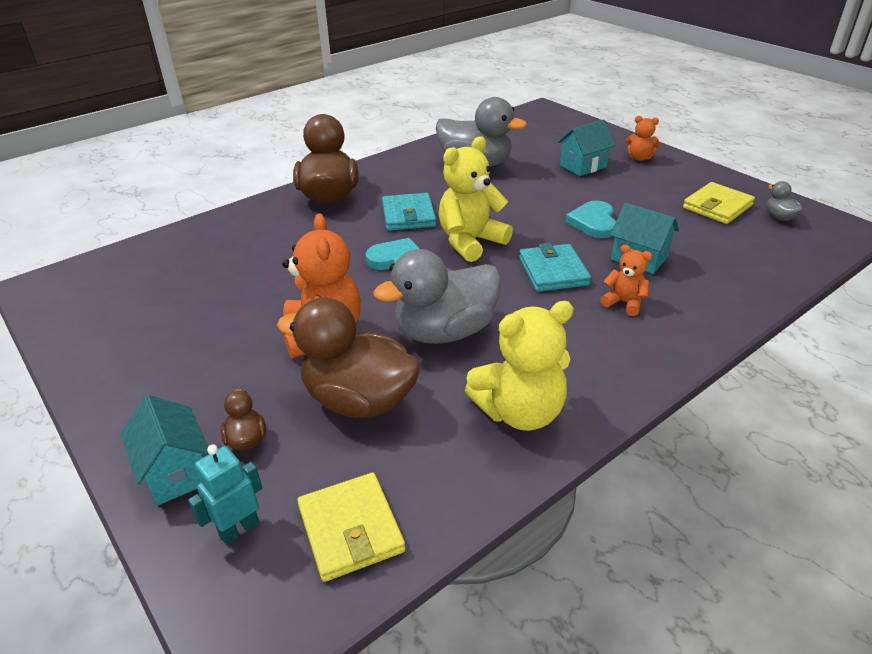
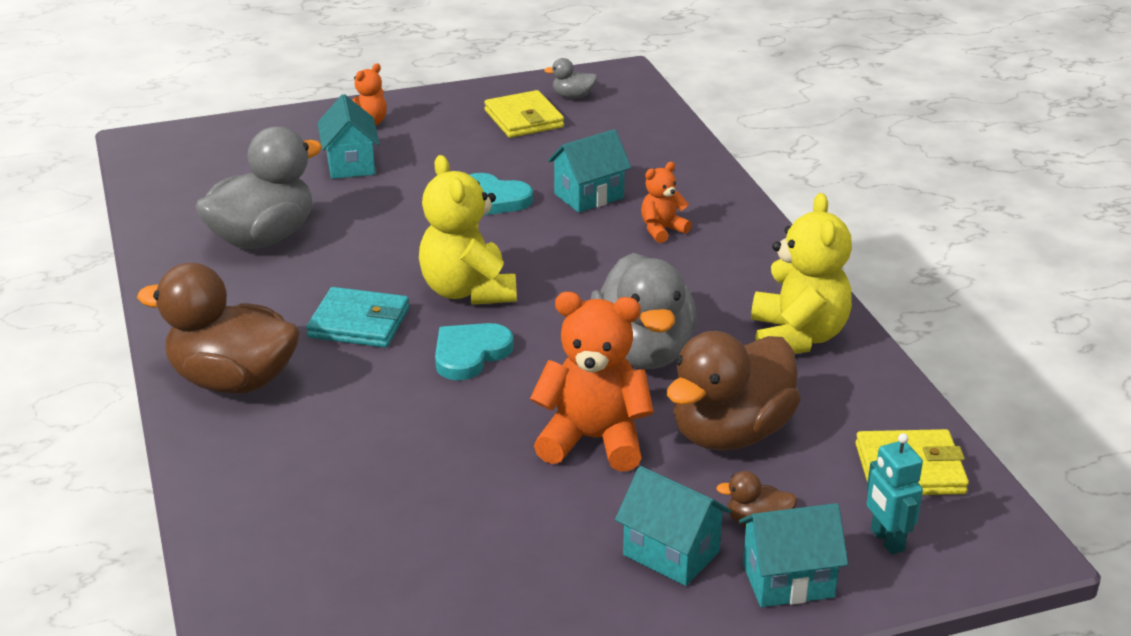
camera: 70 degrees left, 5 degrees down
turquoise wallet [519,243,591,292] -> none
none -> turquoise house [615,466,731,586]

